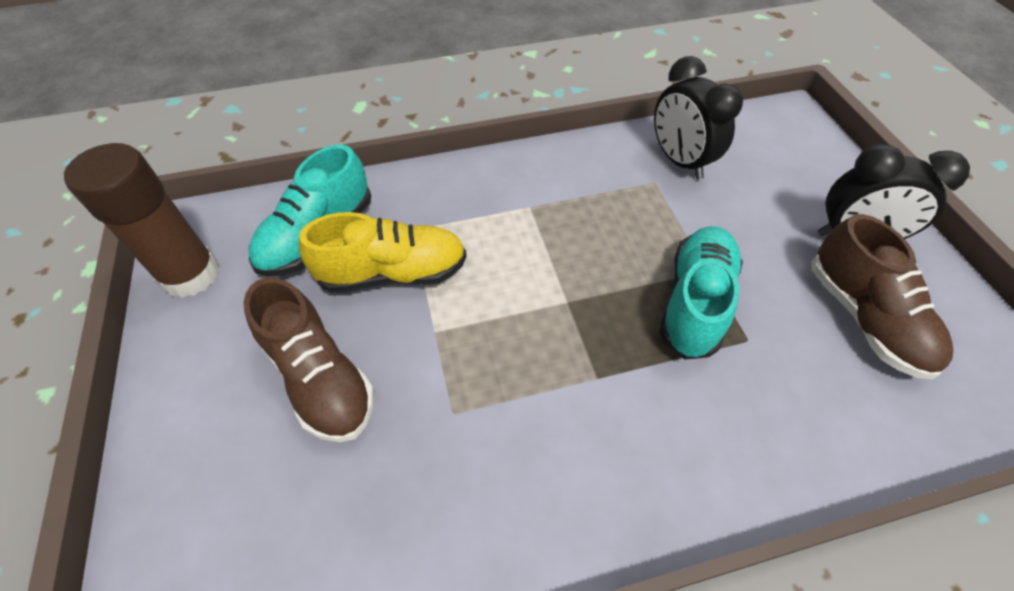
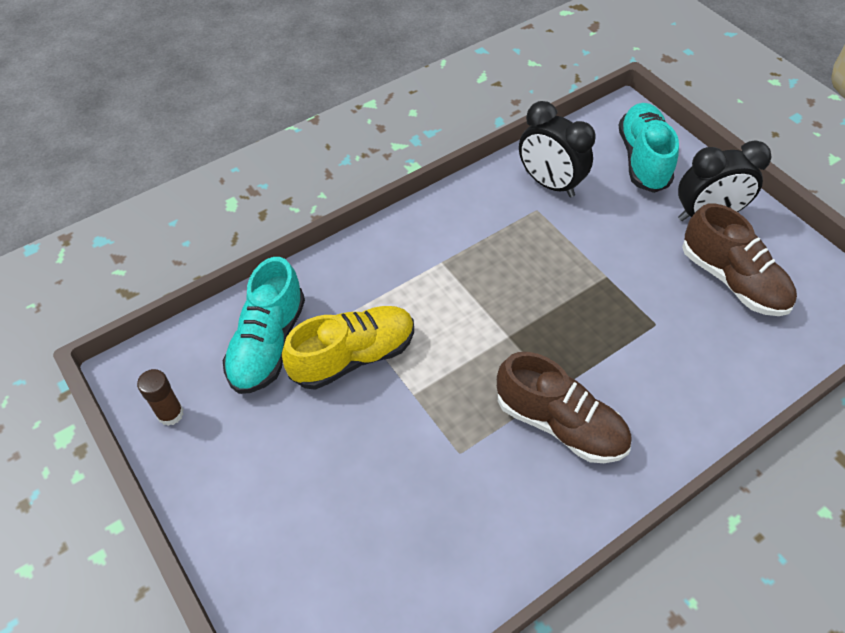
camera: 20 degrees left, 0 degrees up
brown glue stick [64,143,220,298] -> brown glue stick [137,369,184,426], size x0.50
brown shoe [243,277,375,442] -> brown shoe moved to [497,352,632,463]
turquoise shoe [659,226,743,360] -> turquoise shoe moved to [618,103,679,193]

